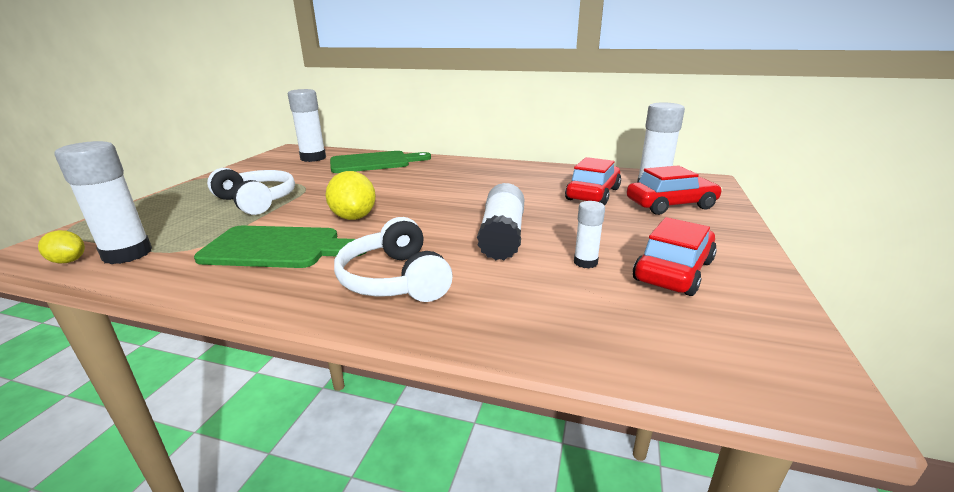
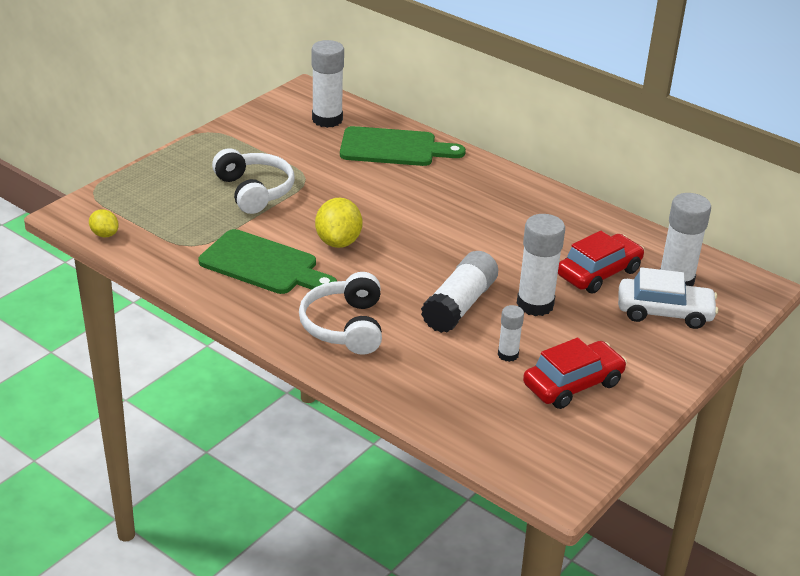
camera: 20 degrees right, 10 degrees up
white glue stick [54,141,152,264] -> white glue stick moved to [517,214,565,316]
red car [627,165,723,215] -> white car [618,267,718,329]

